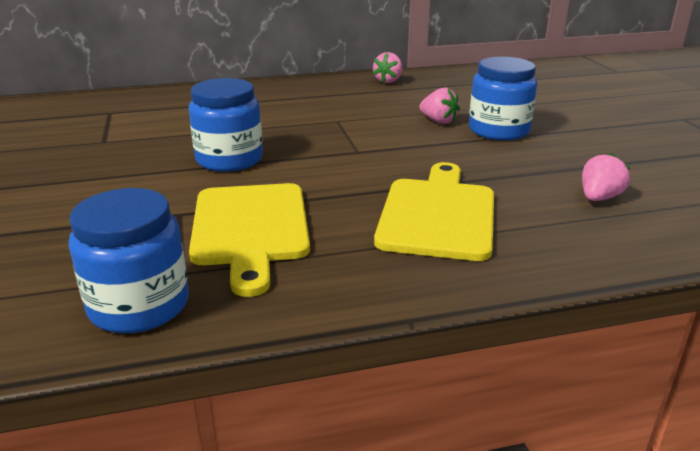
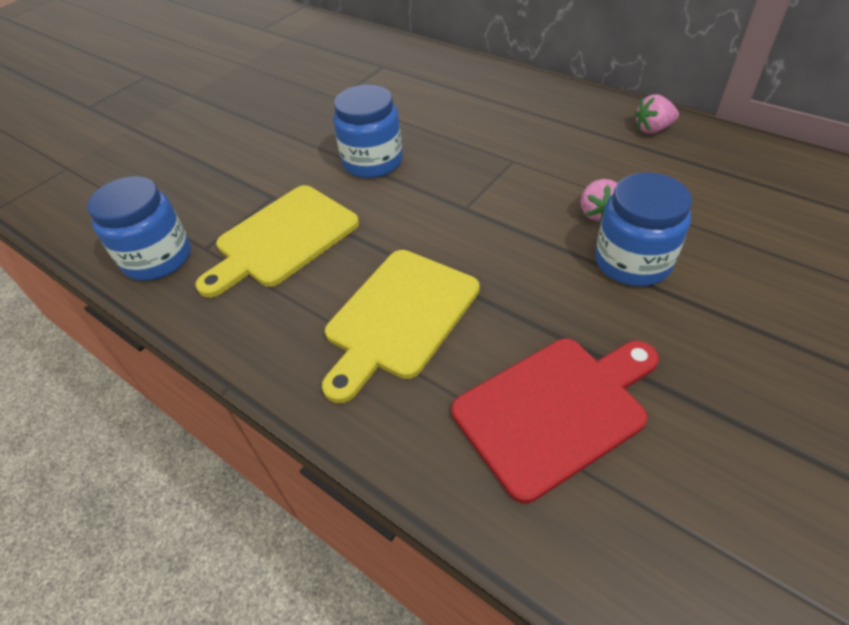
camera: 55 degrees right, 20 degrees up
yellow cutting board [374,162,494,261] -> yellow cutting board turned 150 degrees clockwise [322,250,480,403]
pink strawberry [582,153,630,201] -> red cutting board [451,339,659,504]

